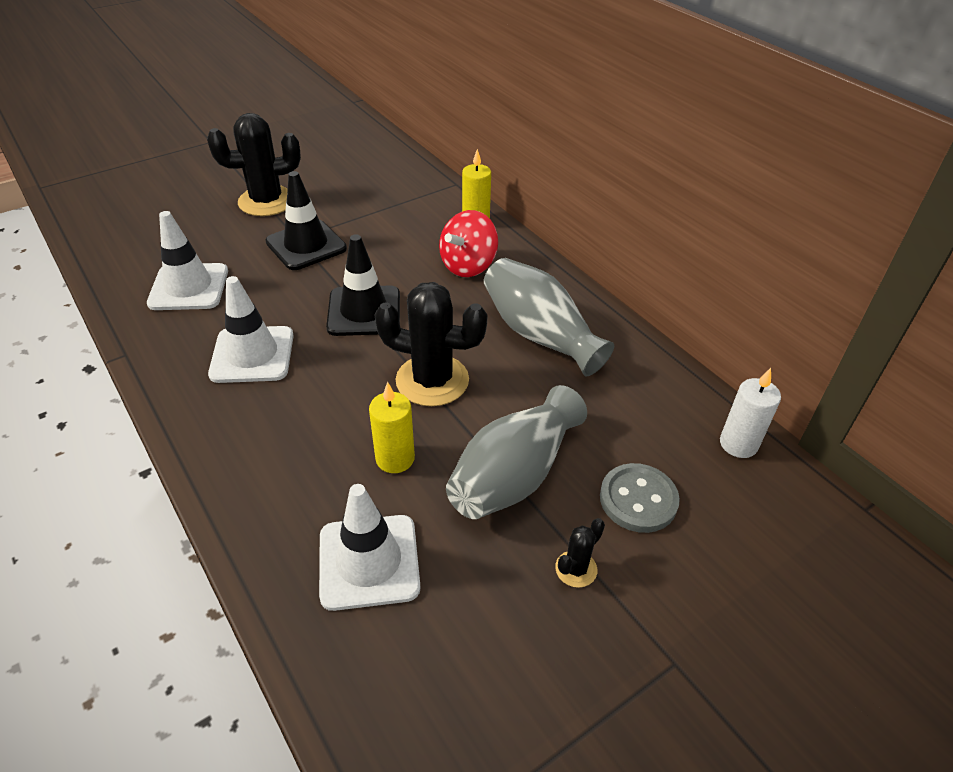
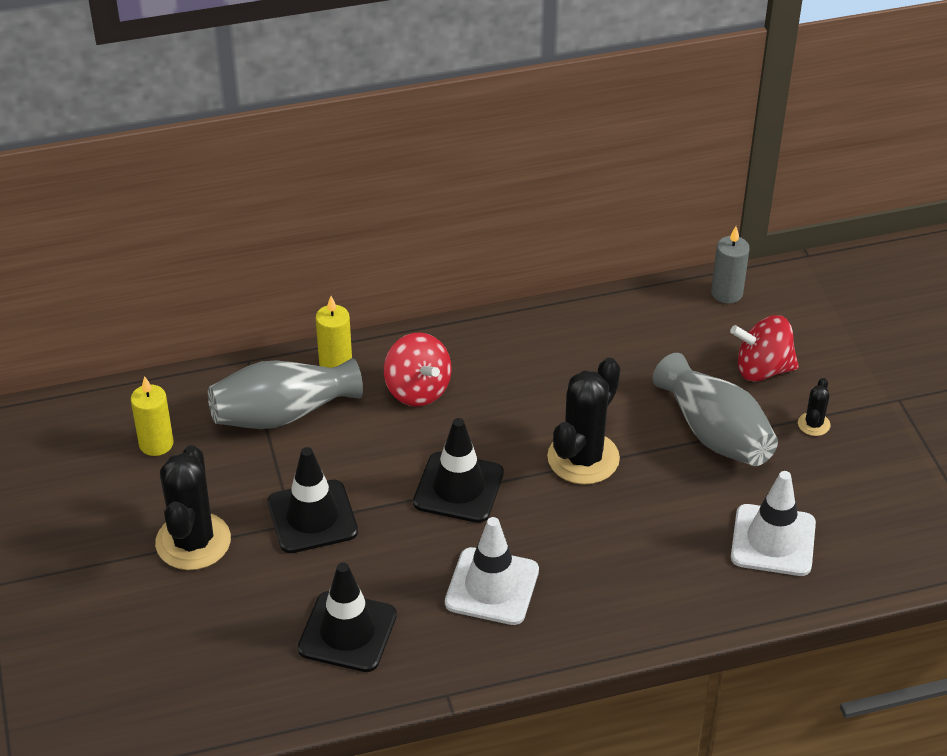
camera: 70 degrees left, 0 degrees up
white traffic cone [147,211,228,310] -> black traffic cone [298,563,397,672]
yellow candle [369,382,415,473] -> yellow candle moved to [131,376,174,456]
grey vase [484,258,614,376] -> grey vase moved to [208,358,363,429]
black cactus [555,518,605,588] -> black cactus turned 45 degrees clockwise [798,378,831,436]
grey button [600,463,680,533] -> red spinning top [730,315,799,382]
white candle [720,368,781,458] -> grey candle [711,226,750,304]

